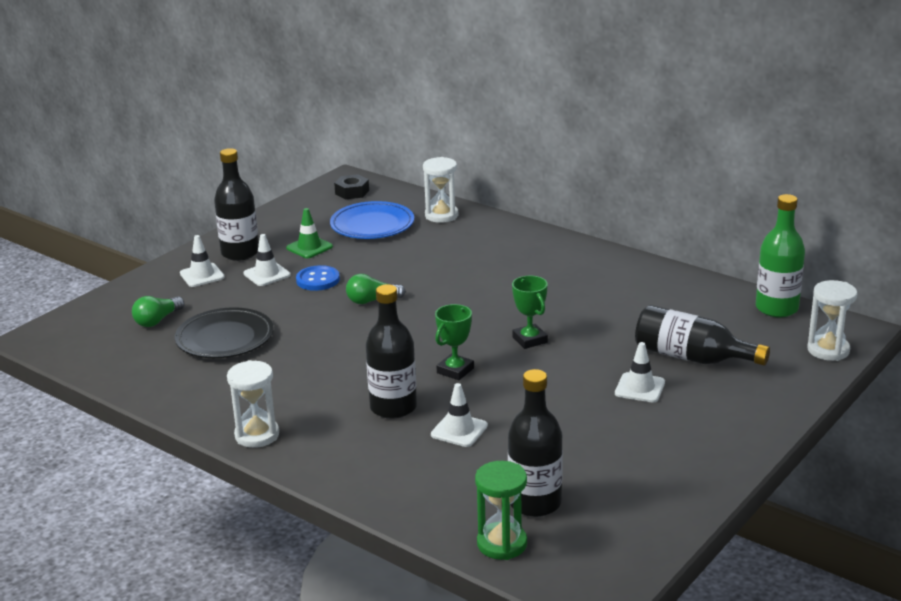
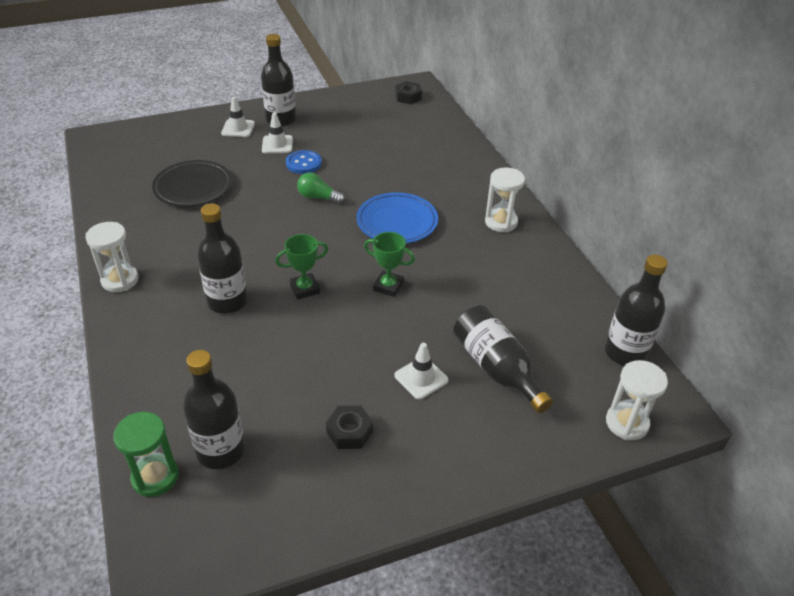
camera: 30 degrees right, 15 degrees up
green light bulb [132,296,185,327] -> none
green traffic cone [286,208,333,258] -> none
blue plate [330,201,414,239] -> blue plate moved to [356,193,438,243]
white hourglass [423,157,458,223] -> white hourglass moved to [485,167,525,232]
white traffic cone [431,383,488,447] -> none
green trophy [512,276,548,349] -> green trophy turned 75 degrees counterclockwise [364,232,415,297]
green bottle [756,194,805,318] -> black bottle [605,254,668,366]
none -> black nut [326,405,373,449]

